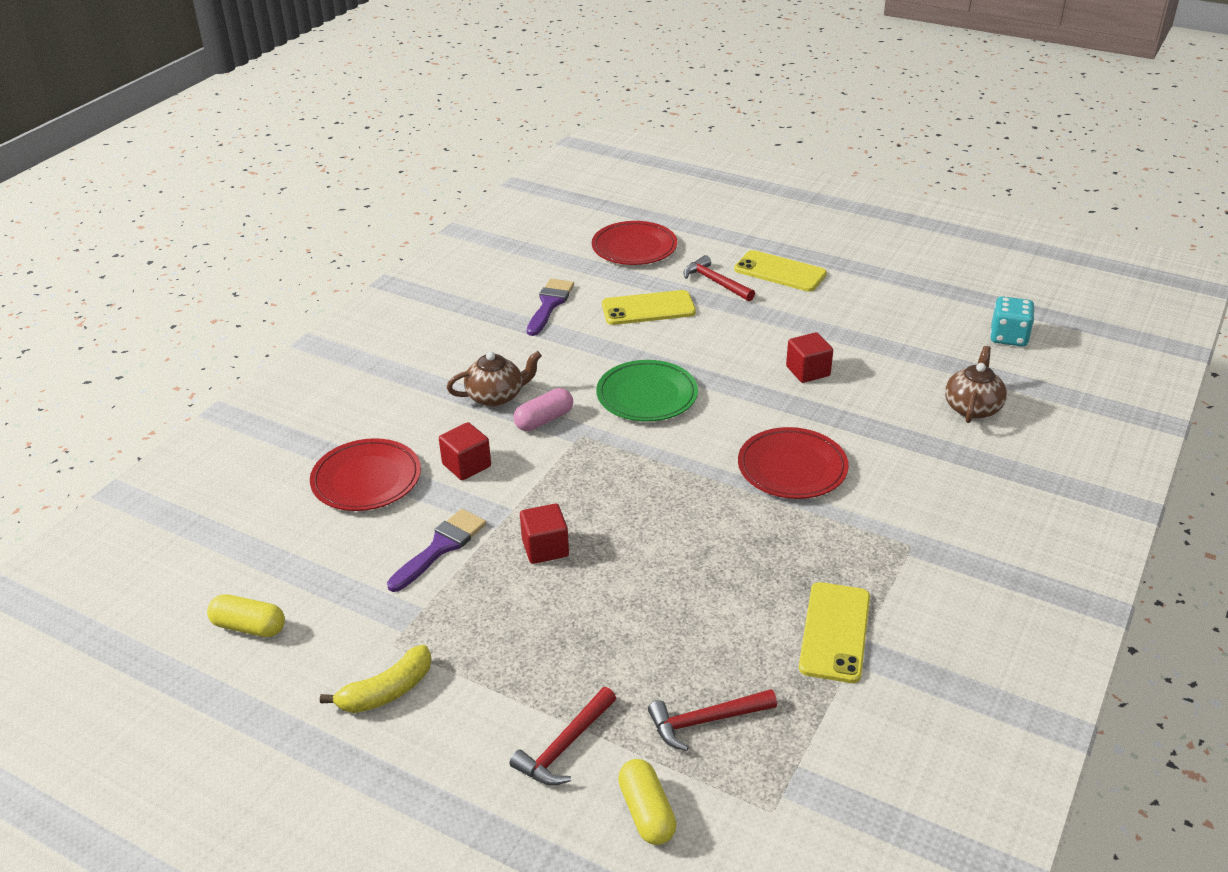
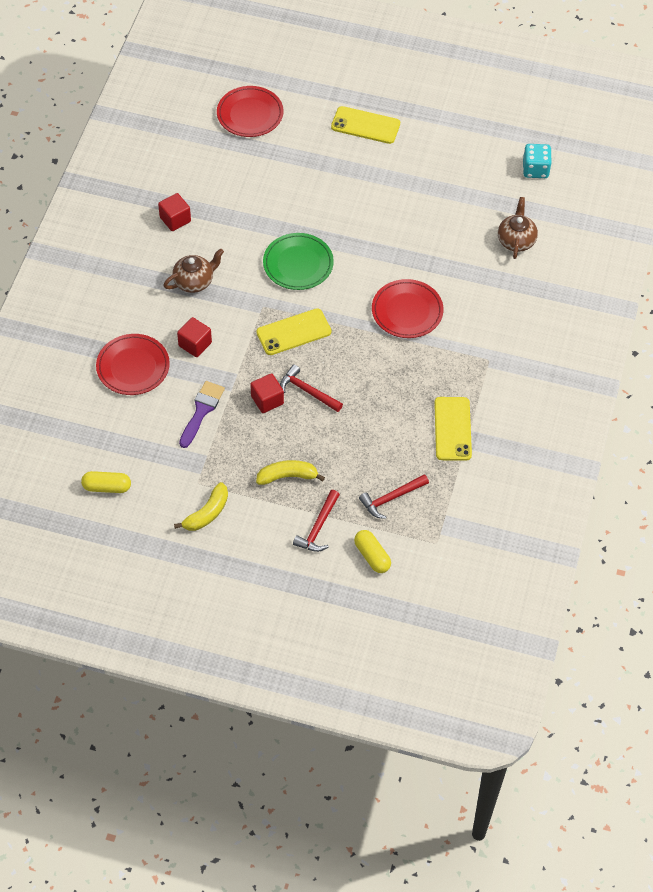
camera: 15 degrees left, 20 degrees up
pink capsule [513,388,573,431] -> none
purple brush [527,279,574,336] -> none
yellow phone [602,290,696,325] -> yellow phone moved to [256,308,332,355]
red hammer [683,255,755,301] -> red hammer moved to [280,365,343,412]
red cube [786,332,833,383] -> red cube moved to [158,193,191,231]
none -> yellow banana [256,460,325,485]

